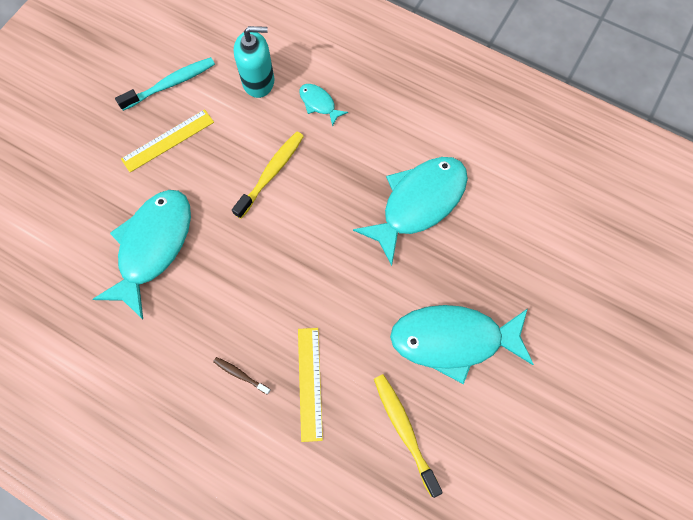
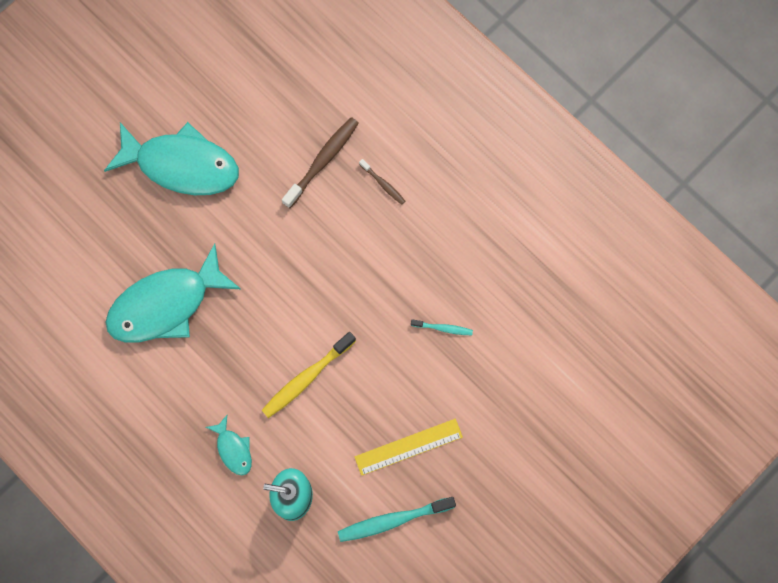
camera: 165 degrees left, 5 degrees up
turquoise fish [93,190,191,319] -> turquoise toothbrush [411,319,473,335]
yellow ruler [298,328,323,442] -> brown toothbrush [282,117,359,208]
yellow toothbrush [374,374,443,498] -> none

